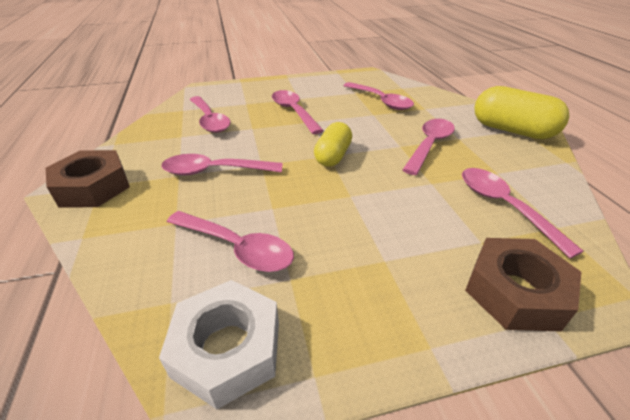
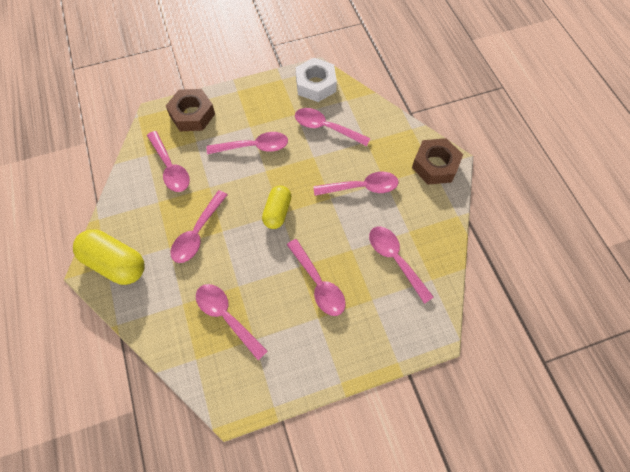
camera: 175 degrees right, 25 degrees up
none -> pink spoon [207,132,288,154]

